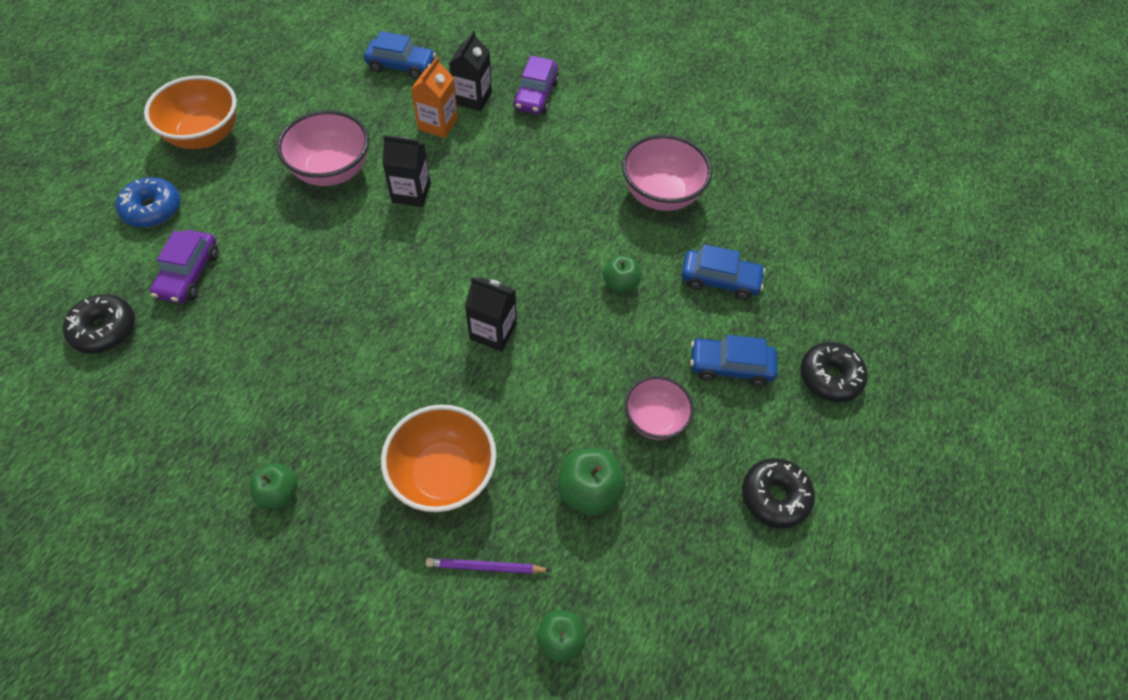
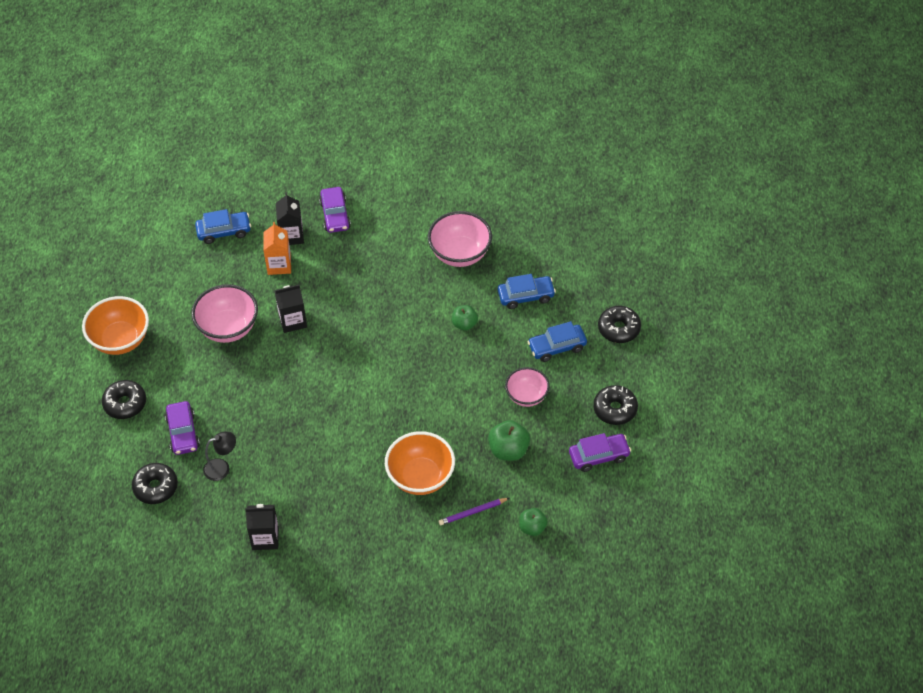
camera: 20 degrees left, 5 degrees down
blue donut [116,177,180,228] -> black donut [102,380,146,419]
green apple [250,463,298,508] -> none
black carton [465,277,517,352] -> black carton moved to [245,504,279,550]
none -> black lamp [203,432,236,481]
none -> purple car [569,433,631,472]

